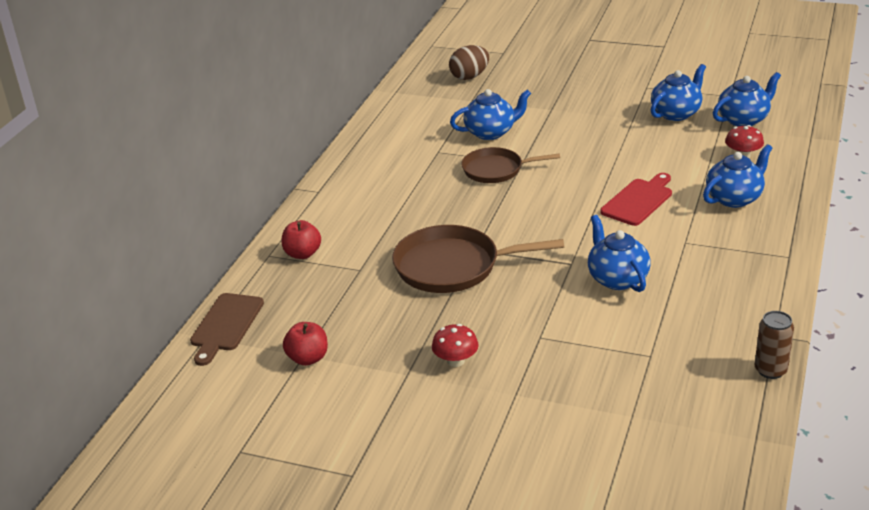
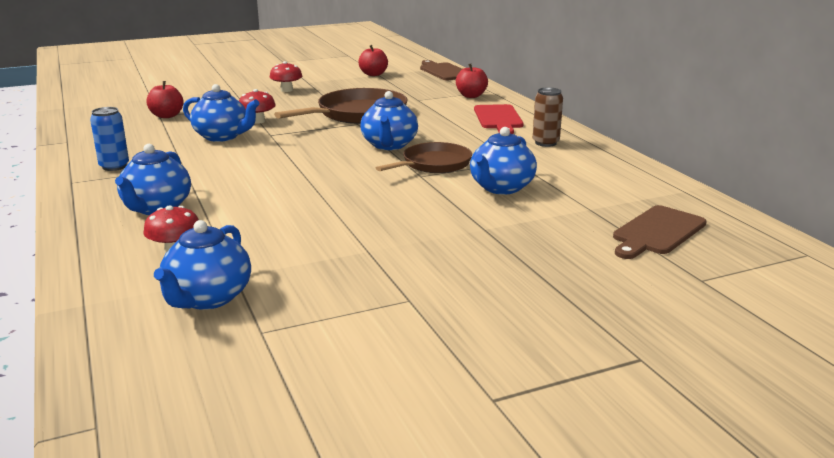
camera: 135 degrees right, 10 degrees down
brown egg [449,45,489,80] -> brown cutting board [613,205,707,259]
red cutting board [600,173,672,226] -> red cutting board moved to [474,104,523,134]
blue teapot [651,64,706,121] -> blue teapot moved to [360,91,418,150]
brown can [754,311,794,379] -> brown can moved to [533,87,563,147]
none -> blue can [90,107,129,171]
none -> red apple [146,81,184,118]
none -> red mushroom [239,89,276,124]

